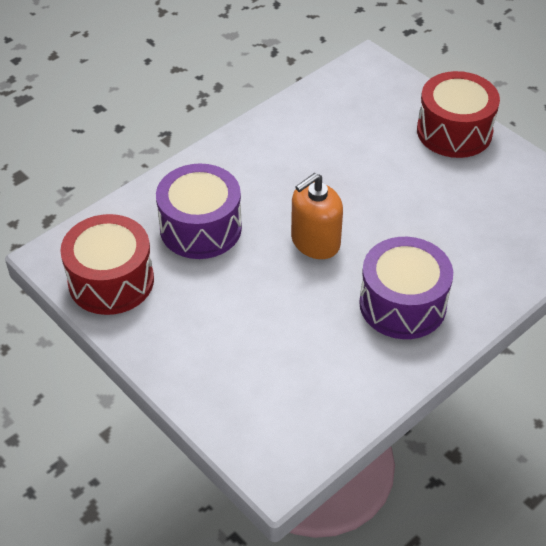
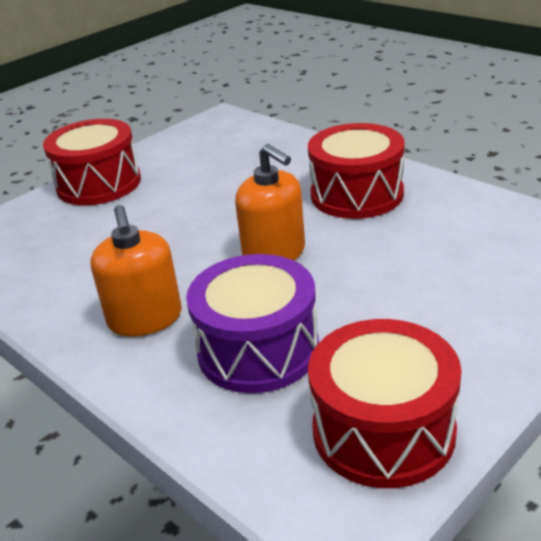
camera: 90 degrees left, 15 degrees down
purple drum [359,237,453,339] -> red drum [308,123,405,219]
none -> orange soap dispenser [91,205,182,337]

